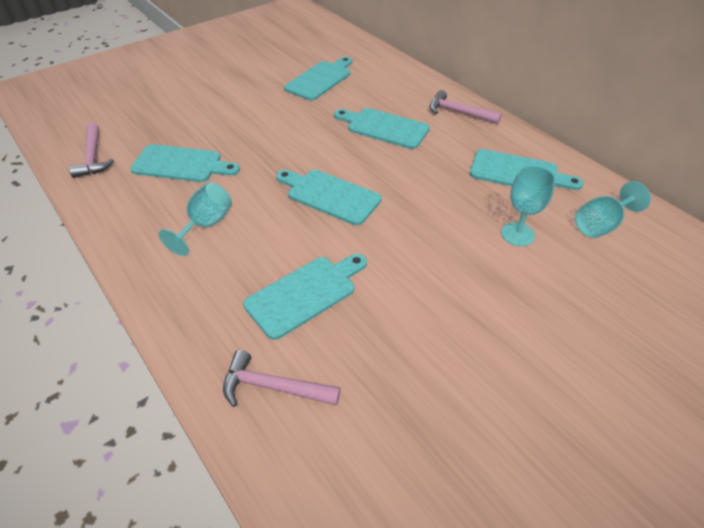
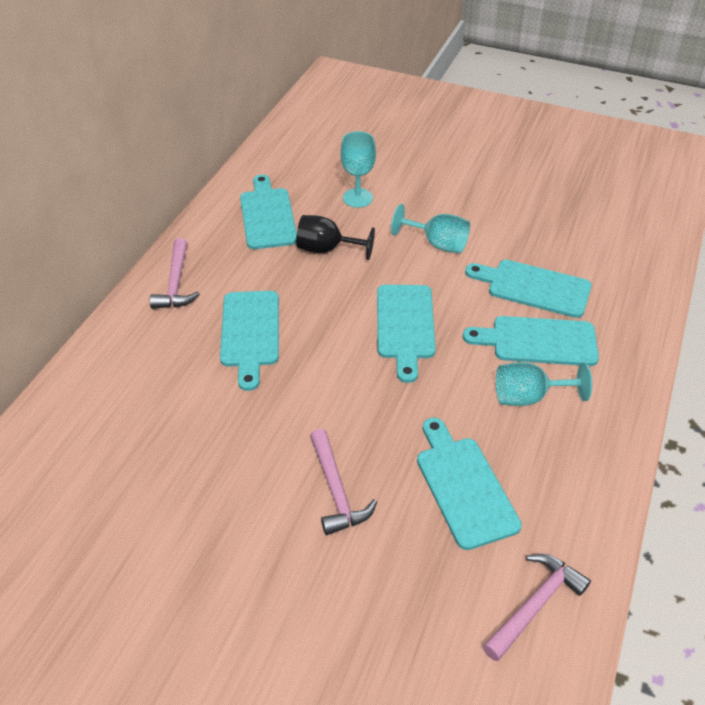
camera: 120 degrees left, 0 degrees up
pink hammer [223,350,341,407] -> pink hammer moved to [310,429,377,535]
turquoise cutting board [284,57,352,101] -> turquoise cutting board moved to [463,316,599,366]
turquoise goblet [575,181,651,238] -> turquoise goblet moved to [391,204,470,253]
none -> black goblet [296,215,375,260]

